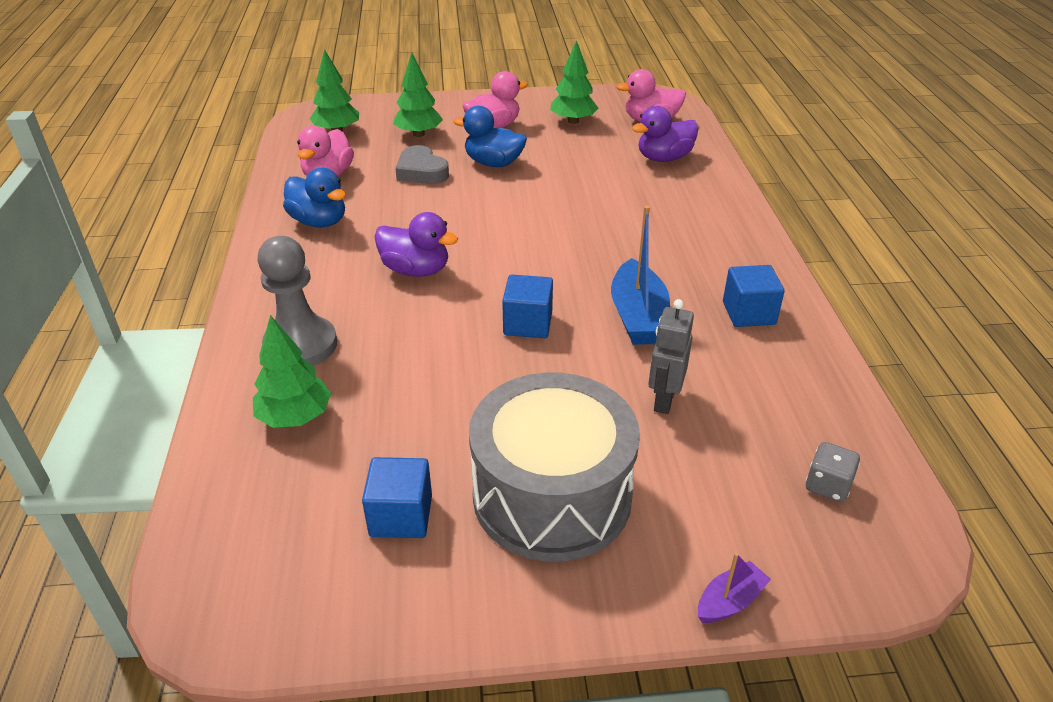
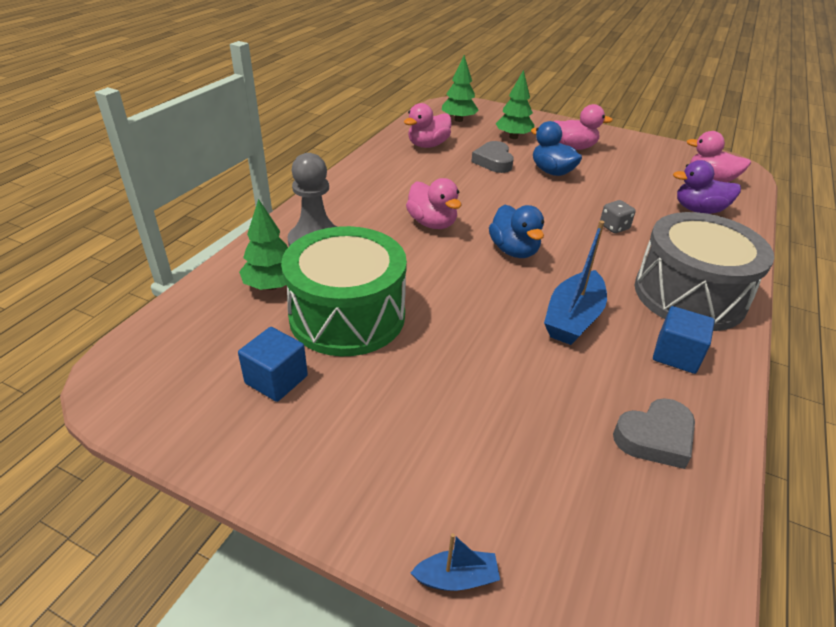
camera: 30 degrees right, 0 degrees up
blue duck [283,168,346,227] -> blue duck moved to [489,205,544,258]
purple duck [374,212,458,277] -> pink duck [406,178,461,229]
grey drum [469,372,640,562] -> grey drum moved to [635,212,774,331]
blue cube [502,274,553,338] -> none
green tree [550,40,598,124] -> none
grey robot [648,299,694,414] -> none
purple boat [698,552,771,623] -> blue boat [411,533,500,591]
grey dice [806,442,860,502] -> grey dice moved to [600,200,636,233]
none -> green drum [281,226,407,356]
none -> grey heart [613,398,695,469]

